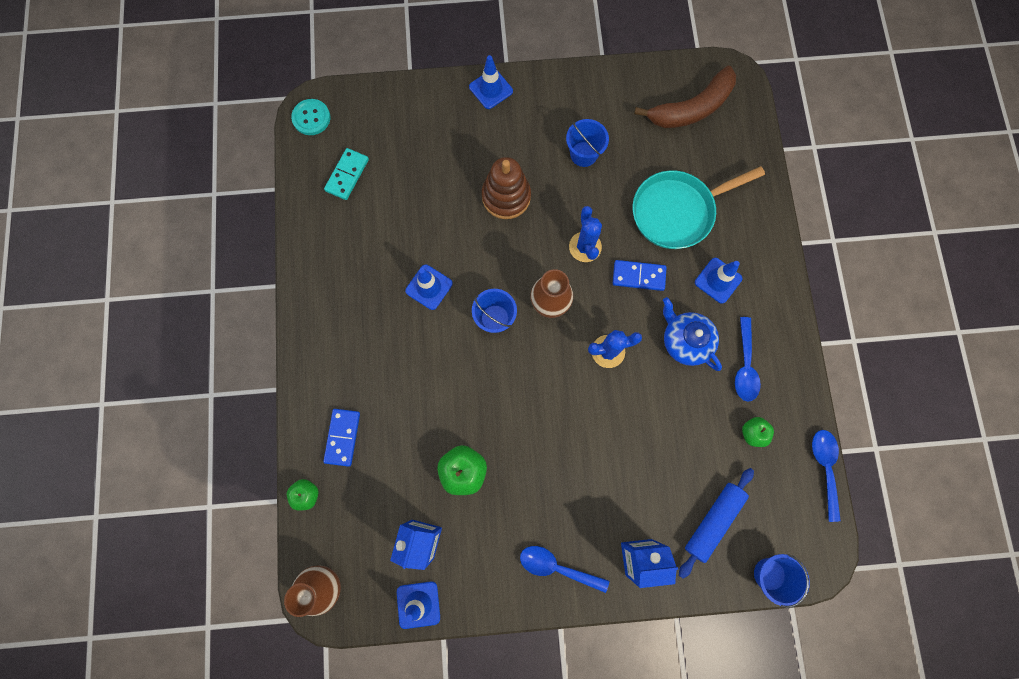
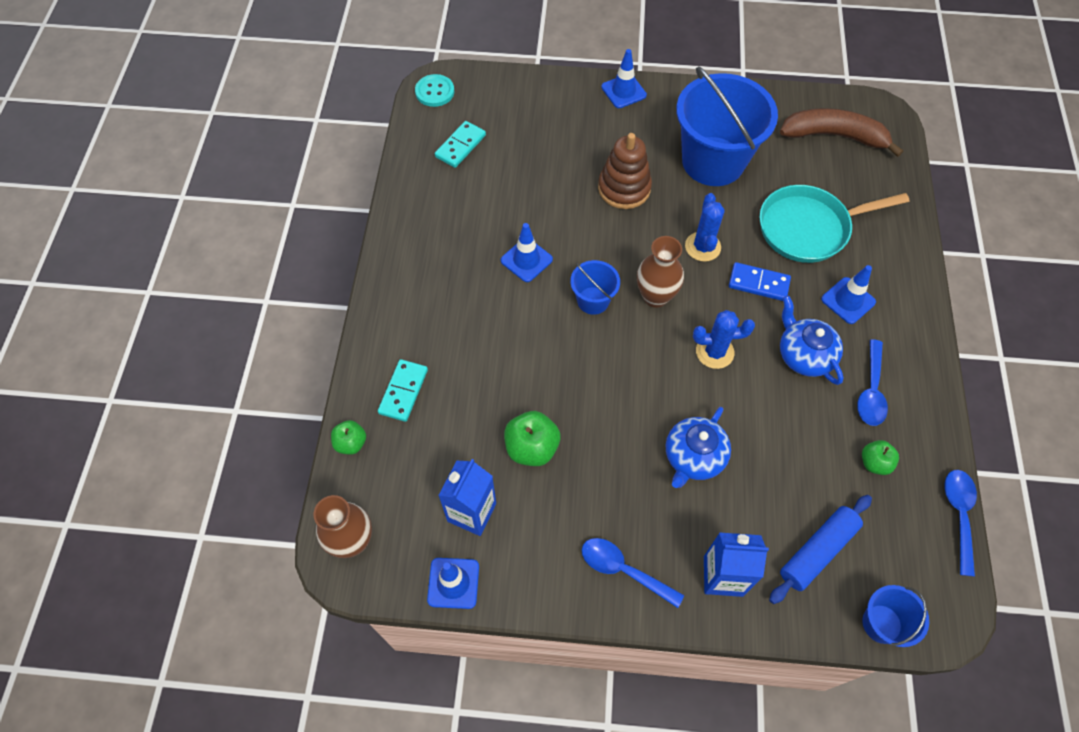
camera: 10 degrees right, 15 degrees down
blue domino [323,409,360,467] -> turquoise domino [378,359,428,422]
blue bucket [566,119,609,167] -> blue bucket [676,66,778,186], size x2.13
brown banana [634,66,736,128] -> brown banana turned 150 degrees counterclockwise [780,108,903,157]
none -> blue teapot [666,407,731,488]

